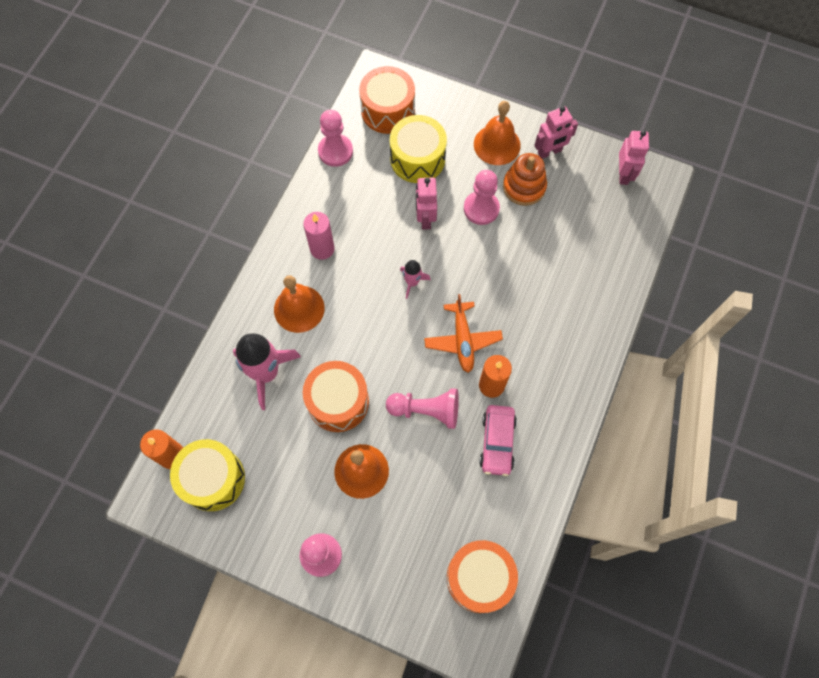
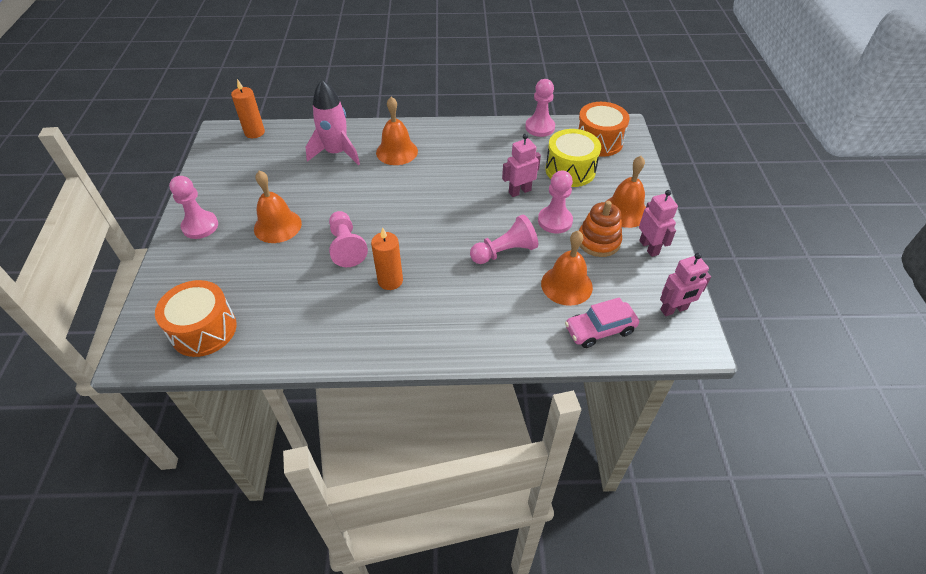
camera: 65 degrees right, 20 degrees down
yellow drum [170,439,245,511] -> none
pink candle [303,212,335,260] -> none
orange drum [303,361,369,432] -> none
pink rocket [400,260,431,299] -> none
orange plane [424,294,503,373] -> none
pink car [479,405,517,476] -> pink car moved to [565,297,639,348]
pink robot [534,106,578,159] -> pink robot turned 150 degrees counterclockwise [639,190,678,257]
none -> pink pawn [470,214,538,264]
none -> orange bell [541,230,593,306]

